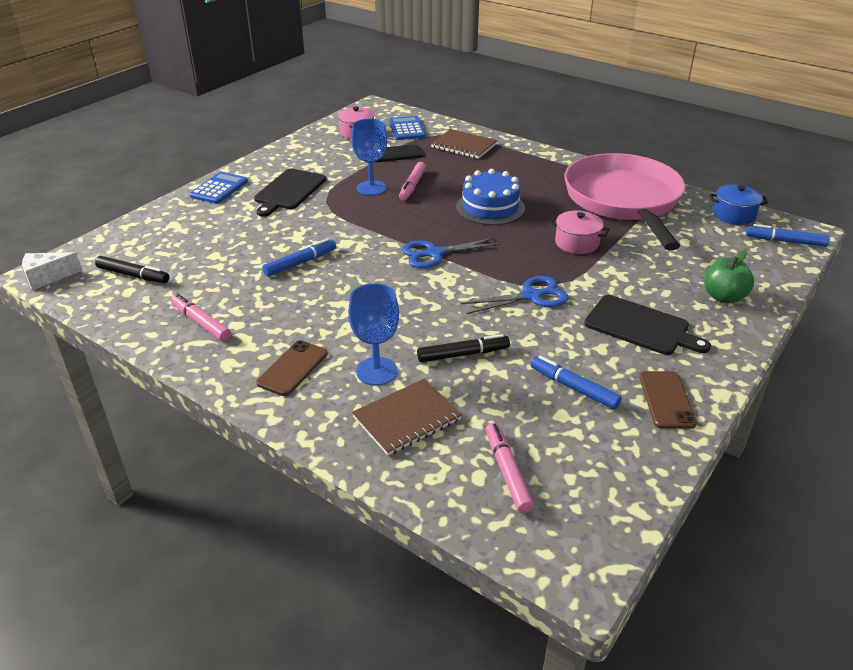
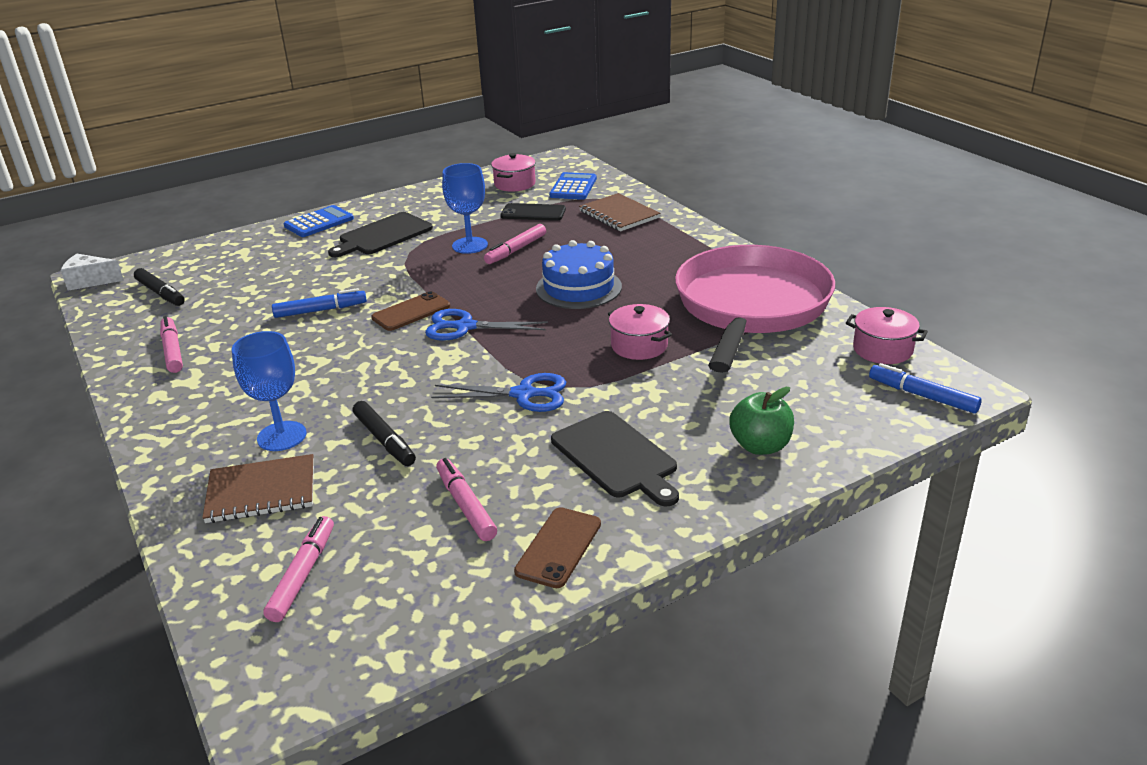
camera: 25 degrees right, 5 degrees down
brown phone [256,340,328,396] -> brown phone moved to [371,291,450,331]
black marker [417,334,510,362] -> black marker turned 45 degrees clockwise [353,401,416,466]
blue marker [530,356,622,409] -> pink marker [436,458,497,541]
blue pot [709,184,768,225] -> pink pot [846,307,928,364]

